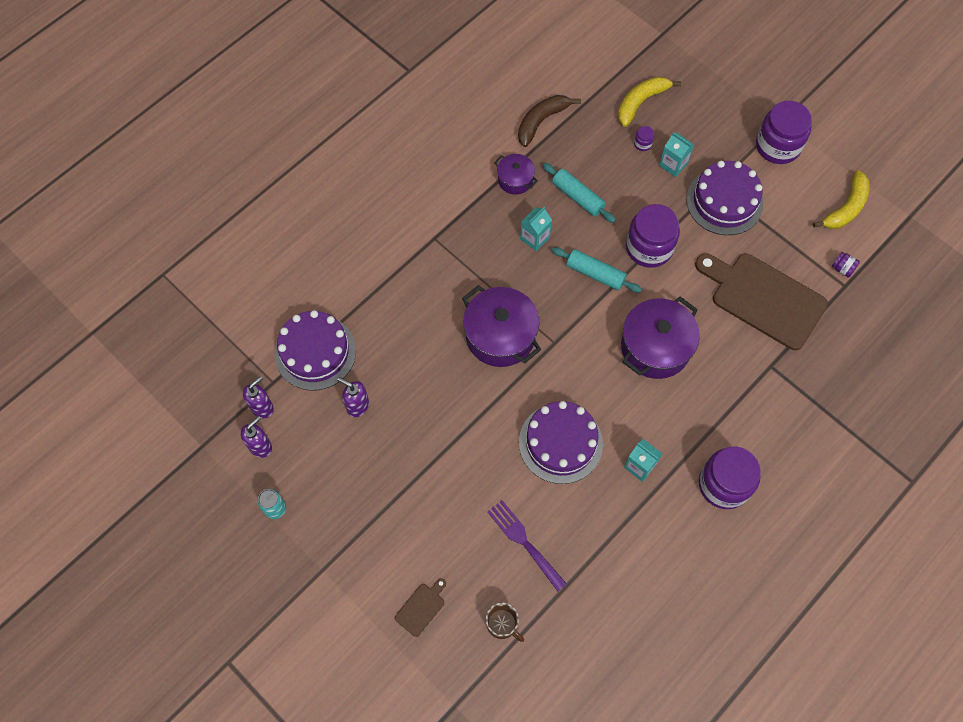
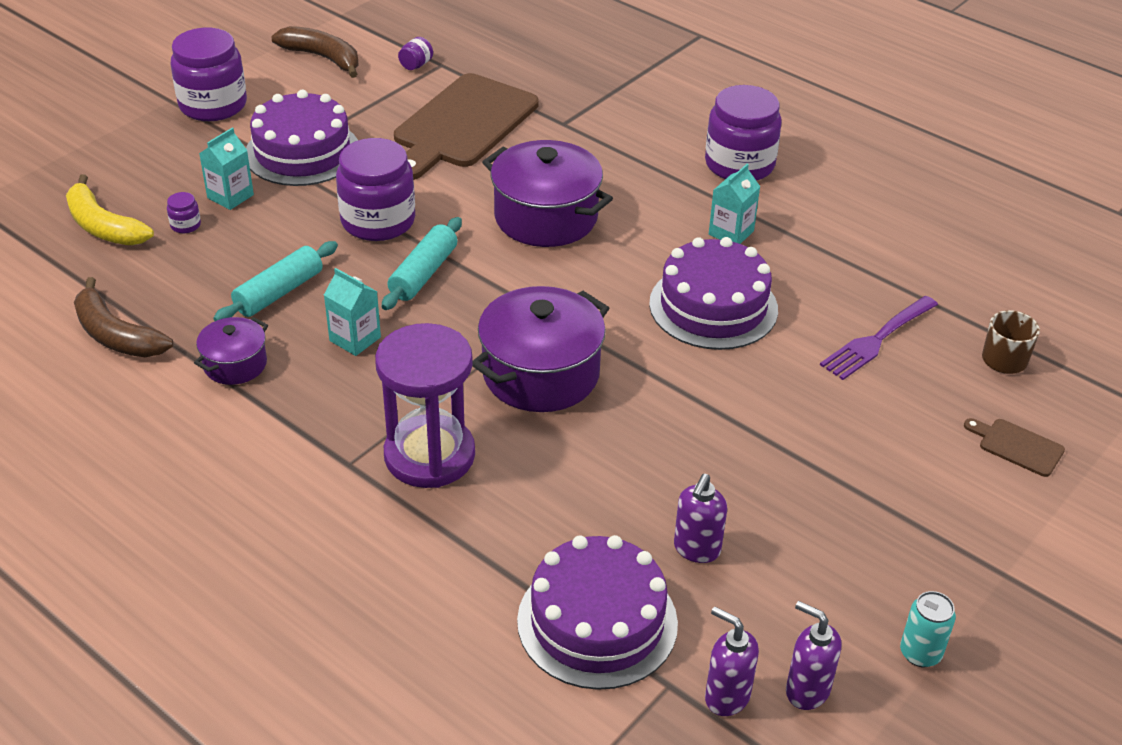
camera: 95 degrees left, 25 degrees down
yellow banana [813,170,870,229] -> brown banana [271,26,359,78]
none -> purple hourglass [375,323,475,488]

